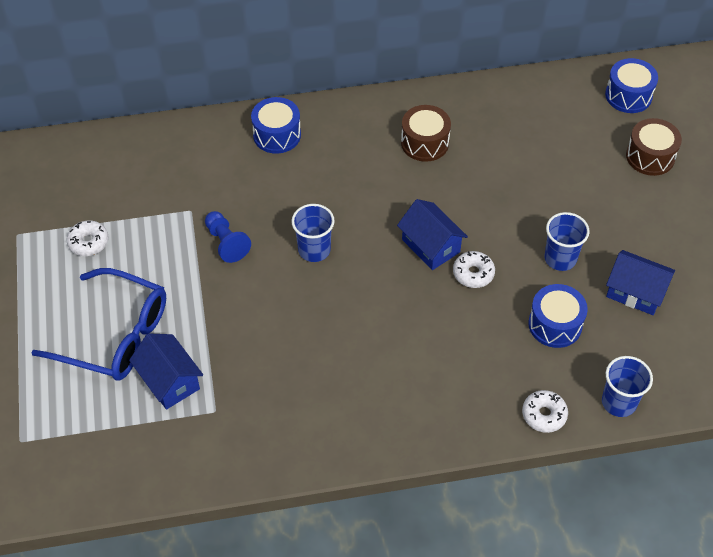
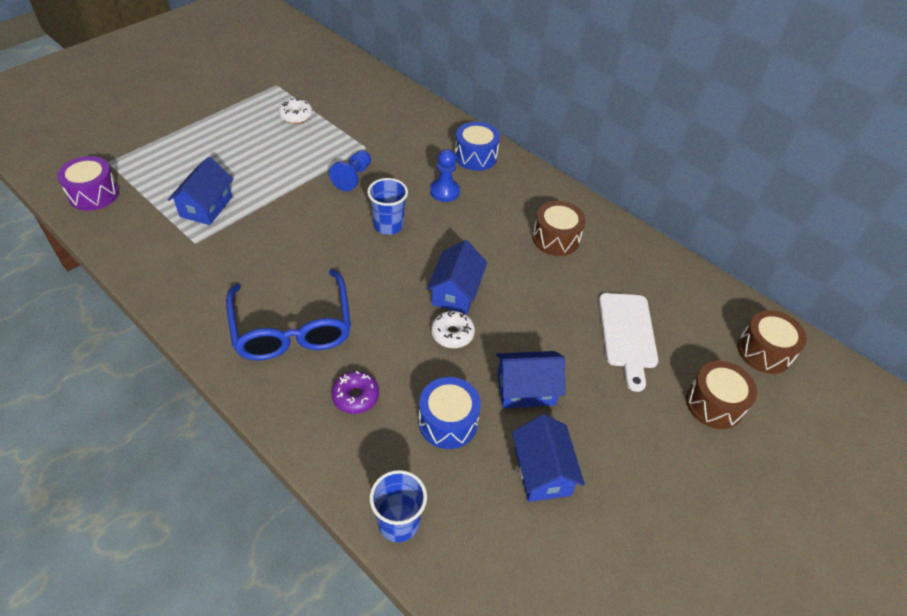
camera: 50 degrees right, 5 degrees down
blue glasses [31,268,166,380] -> blue glasses moved to [226,269,351,361]
white donut [522,390,568,433] -> none
blue cup [544,212,590,271] -> blue house [496,351,565,408]
blue drum [605,58,658,113] -> brown drum [737,310,807,374]
none -> purple drum [57,156,119,211]
none -> purple donut [331,371,379,414]
none -> blue pawn [430,149,460,202]
none -> white cutting board [599,293,658,392]

